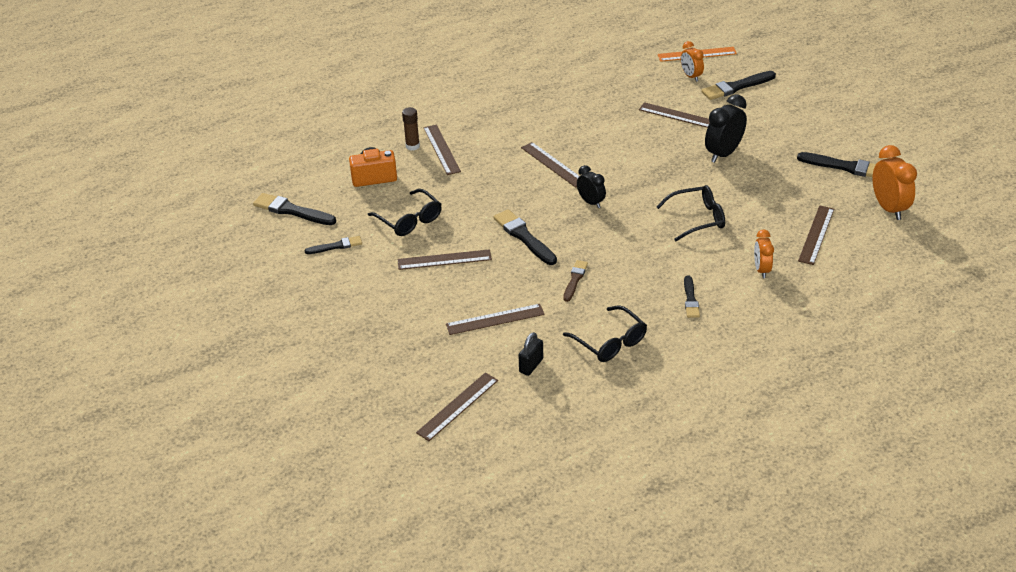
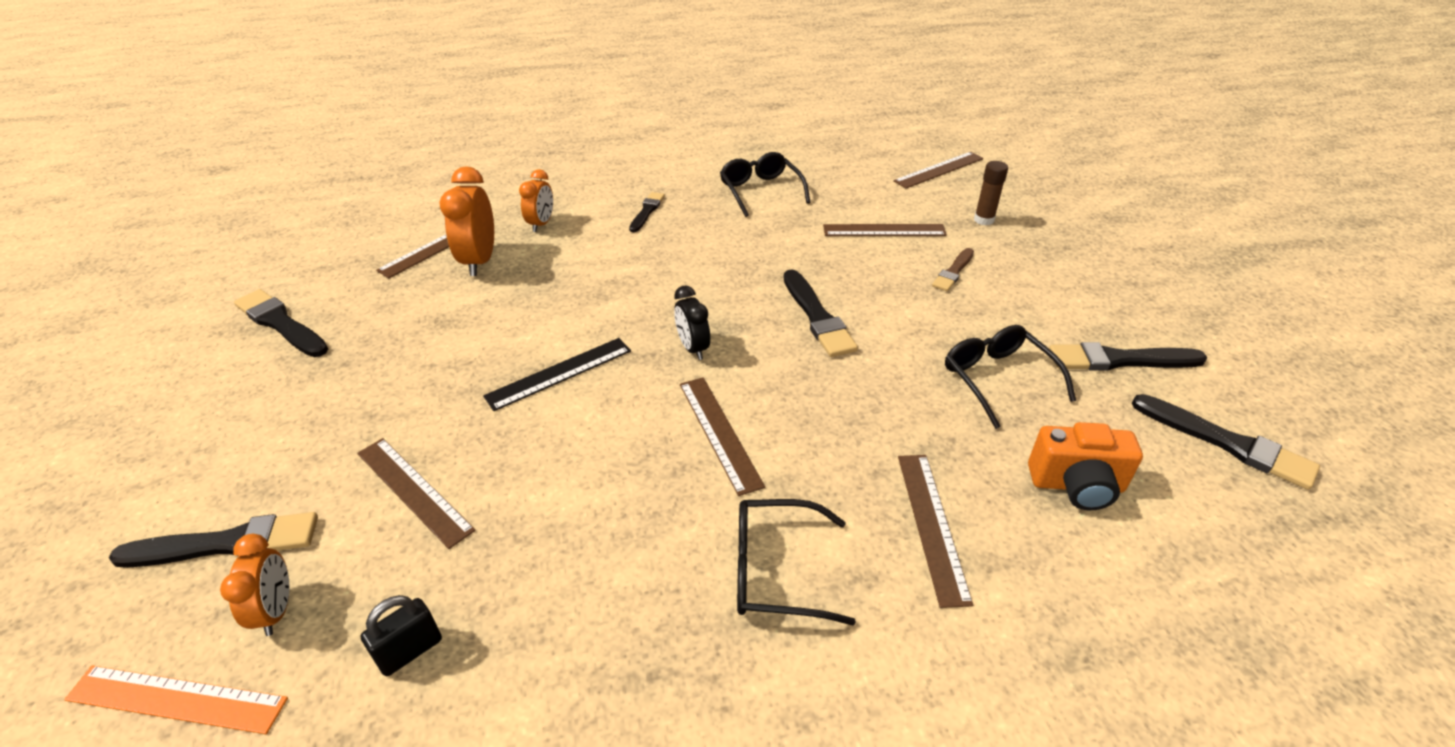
camera: 165 degrees left, 0 degrees up
black brush [304,236,362,254] -> black brush [1049,342,1207,371], size x1.62
brown ruler [397,249,492,270] -> none
brown glue stick [402,107,420,151] -> brown glue stick moved to [974,161,1008,225]
black padlock [518,332,543,376] -> black padlock moved to [360,595,442,676]
brown brush [563,260,588,302] -> brown brush moved to [932,248,974,291]
black glasses [656,185,725,241] -> black glasses moved to [737,499,856,626]
black clock [705,94,747,163] -> none
orange clock [873,145,917,220] -> orange clock moved to [439,166,494,276]
none -> black ruler [483,338,631,411]

